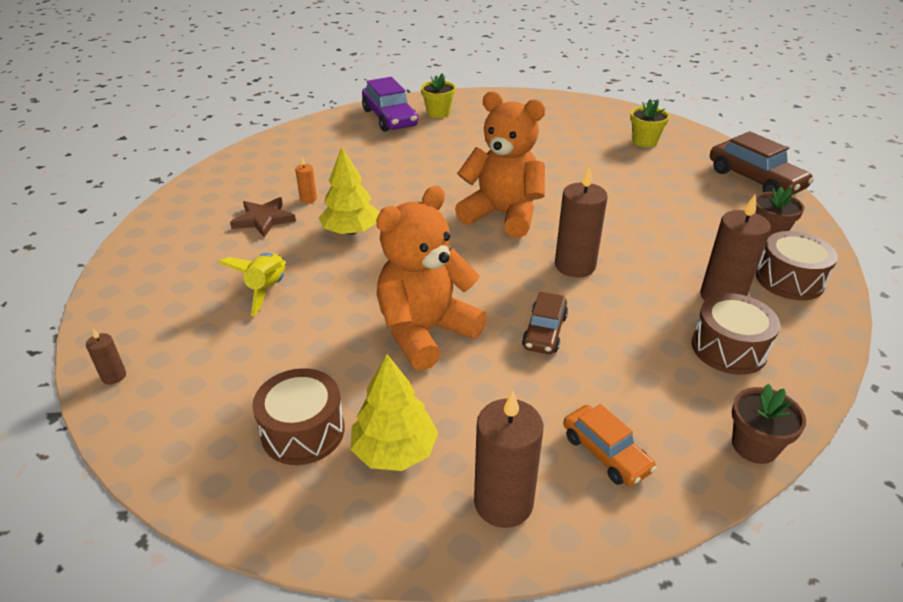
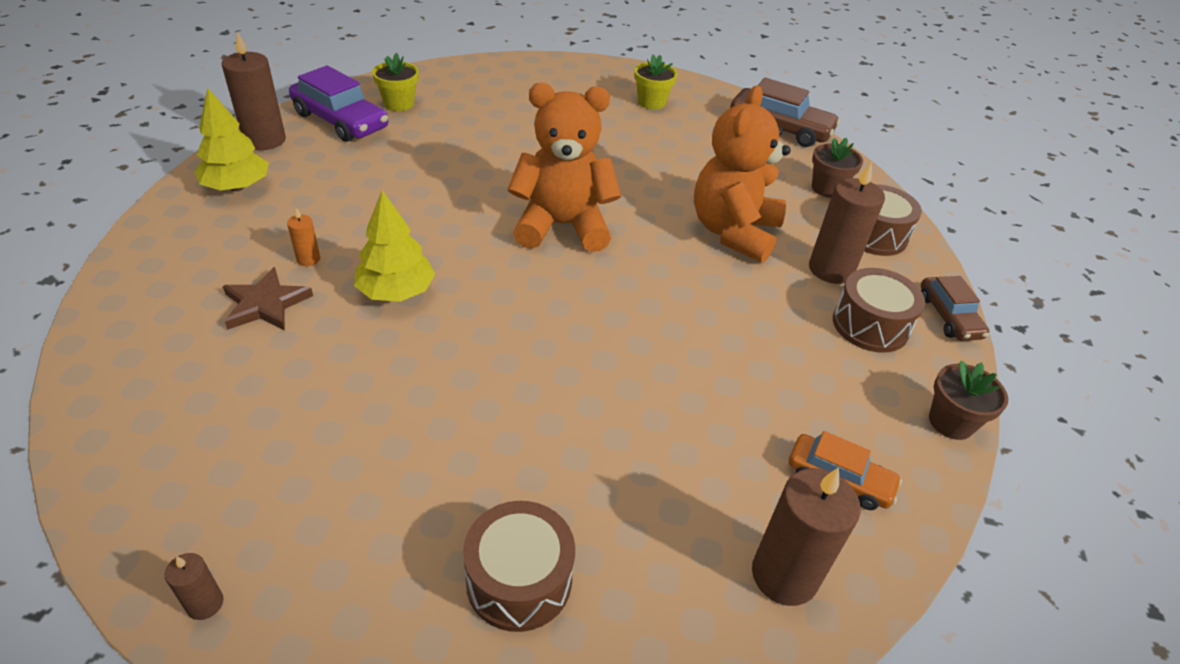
camera: 30 degrees left, 5 degrees up
yellow rocket [218,253,286,316] -> none
yellow tree [350,354,438,471] -> yellow tree moved to [195,88,269,191]
orange teddy bear [376,186,487,370] -> orange teddy bear moved to [694,86,791,263]
brown car [522,292,568,354] -> brown car moved to [921,276,989,341]
brown candle [555,166,608,277] -> brown candle moved to [222,32,286,150]

